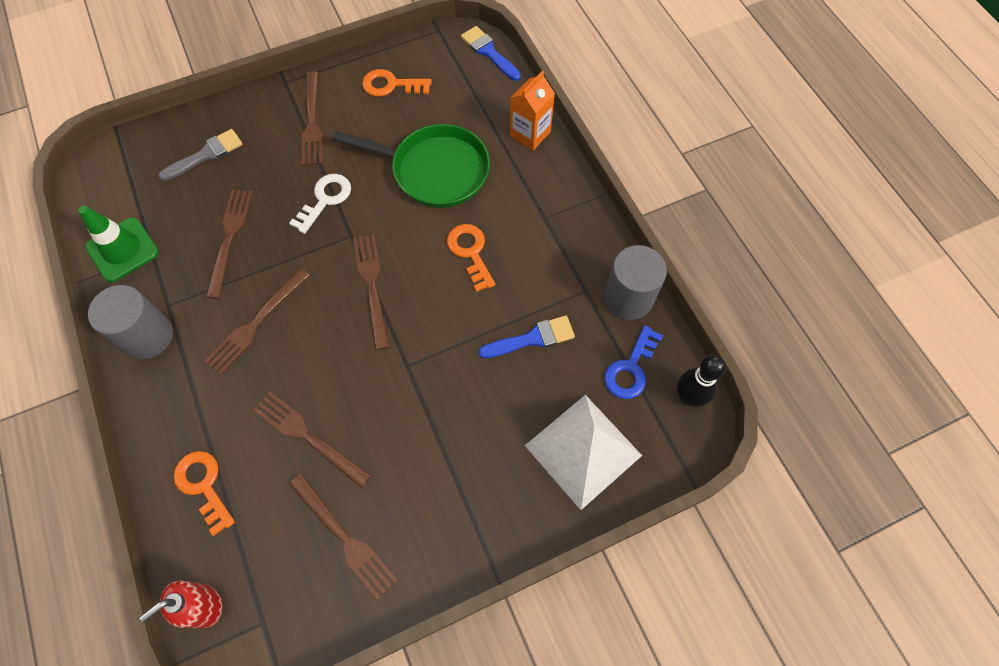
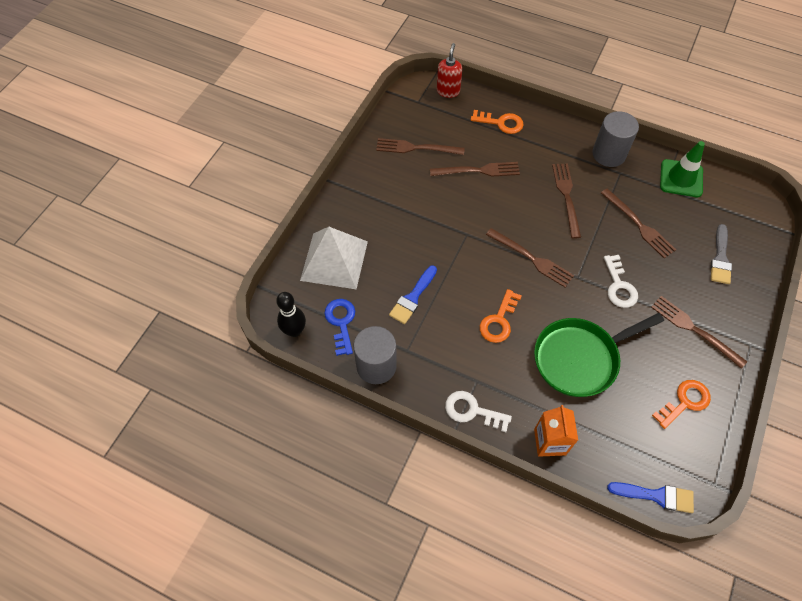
camera: 140 degrees right, 5 degrees down
orange key [447,224,495,292] -> orange key turned 90 degrees clockwise [480,289,522,343]
none -> white key [445,391,512,432]

